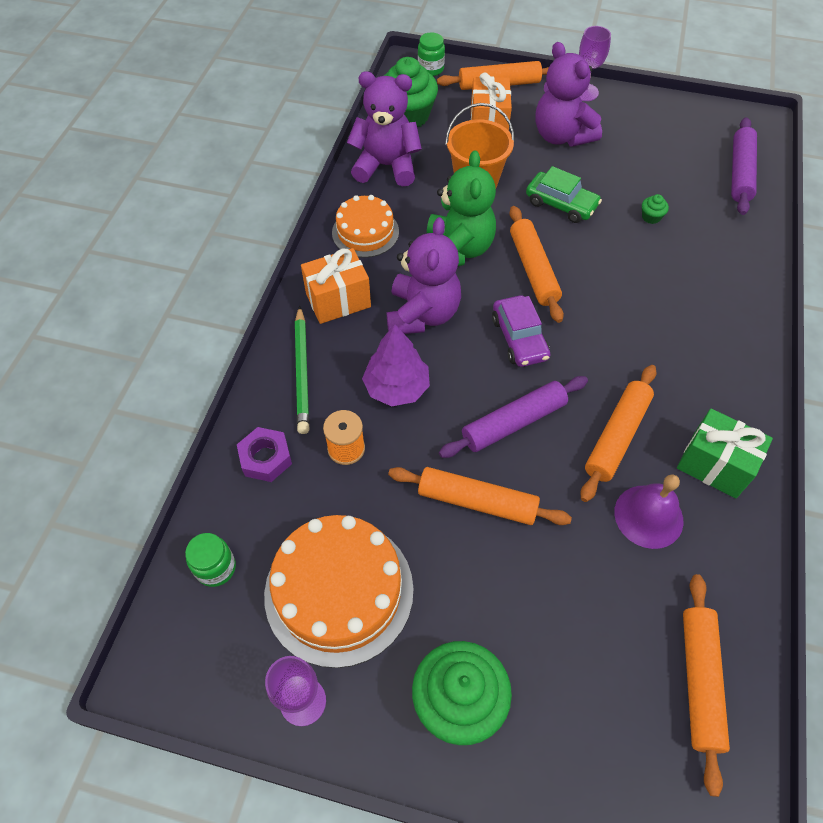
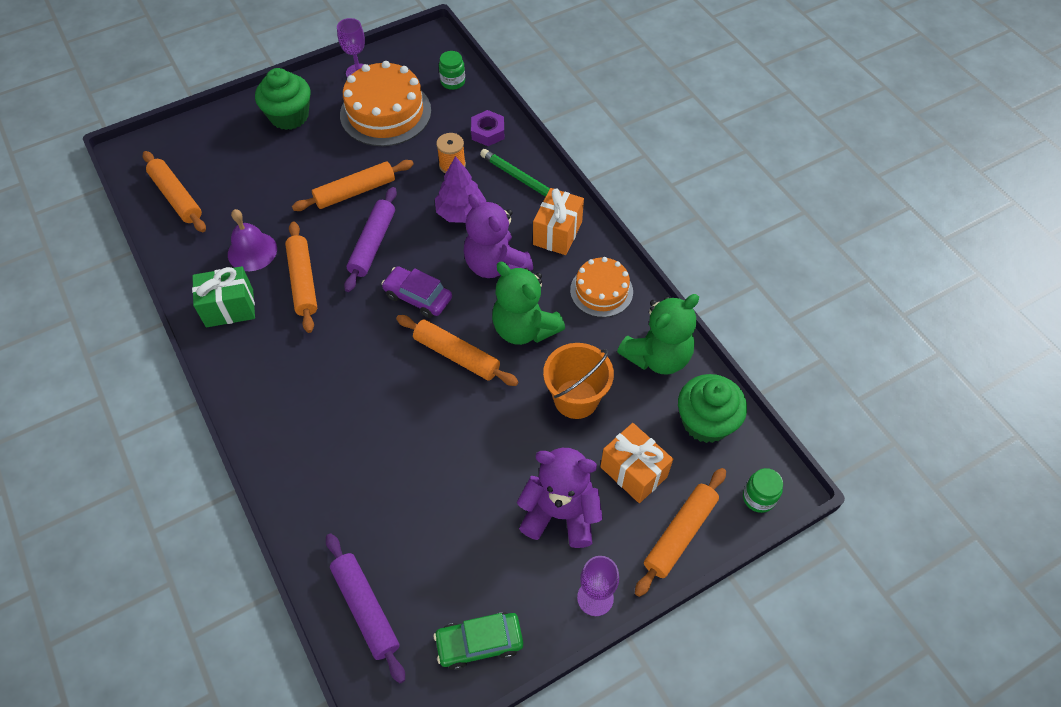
camera: 135 degrees right, 0 degrees up
purple teddy bear [347,71,422,186] -> green teddy bear [617,294,699,375]
green car [526,166,602,223] -> green car moved to [434,612,523,670]
green cupcake [642,194,669,224] -> none

